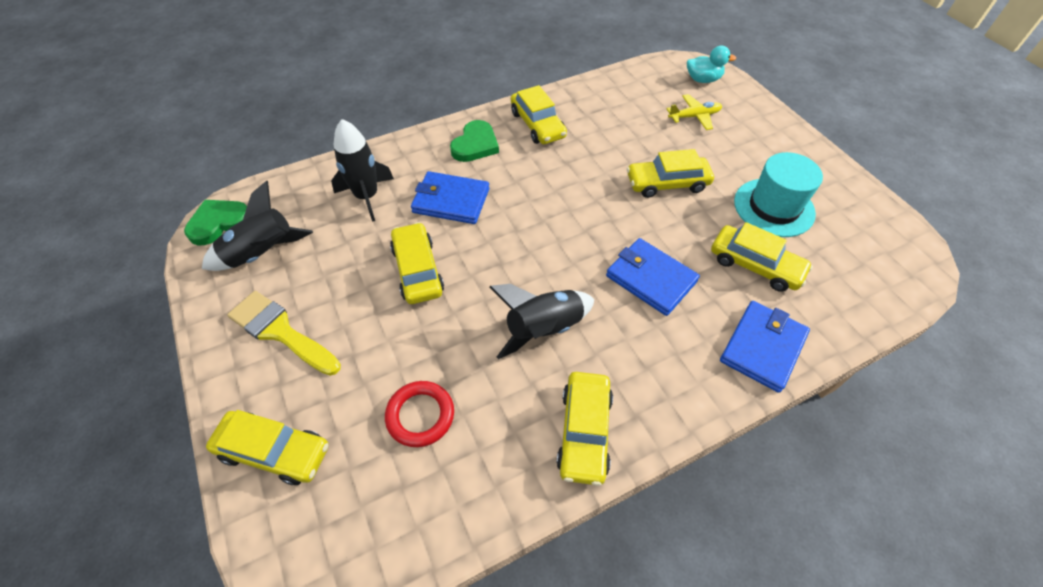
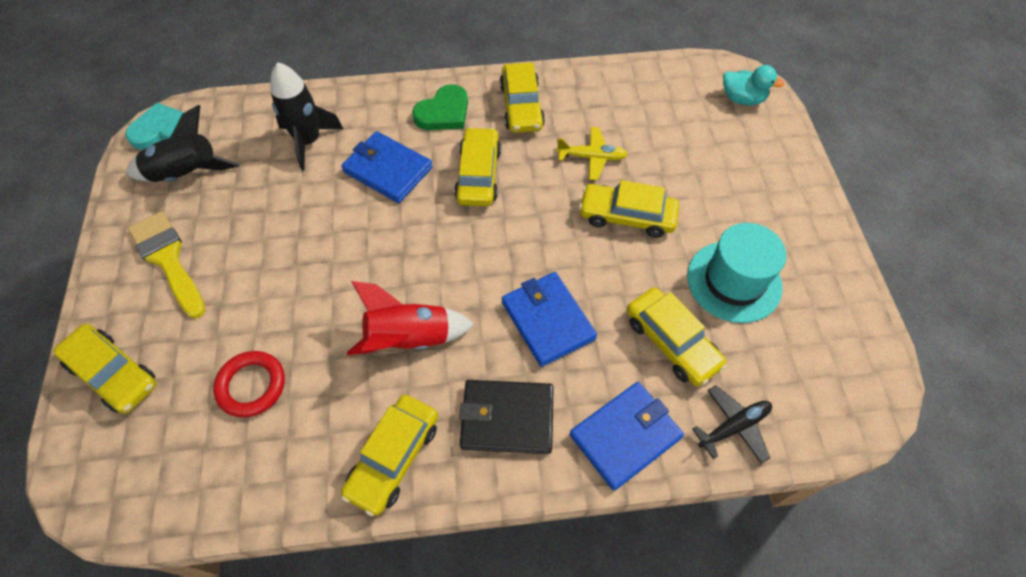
camera: 20 degrees right, 5 degrees up
green heart [184,200,247,245] -> turquoise heart [125,103,184,150]
yellow car [390,222,444,304] -> yellow car moved to [454,127,501,206]
black rocket [490,284,595,359] -> red rocket [347,281,474,355]
yellow plane [666,94,722,130] -> yellow plane moved to [556,127,628,180]
none -> black wallet [459,380,554,454]
none -> black plane [692,385,772,464]

